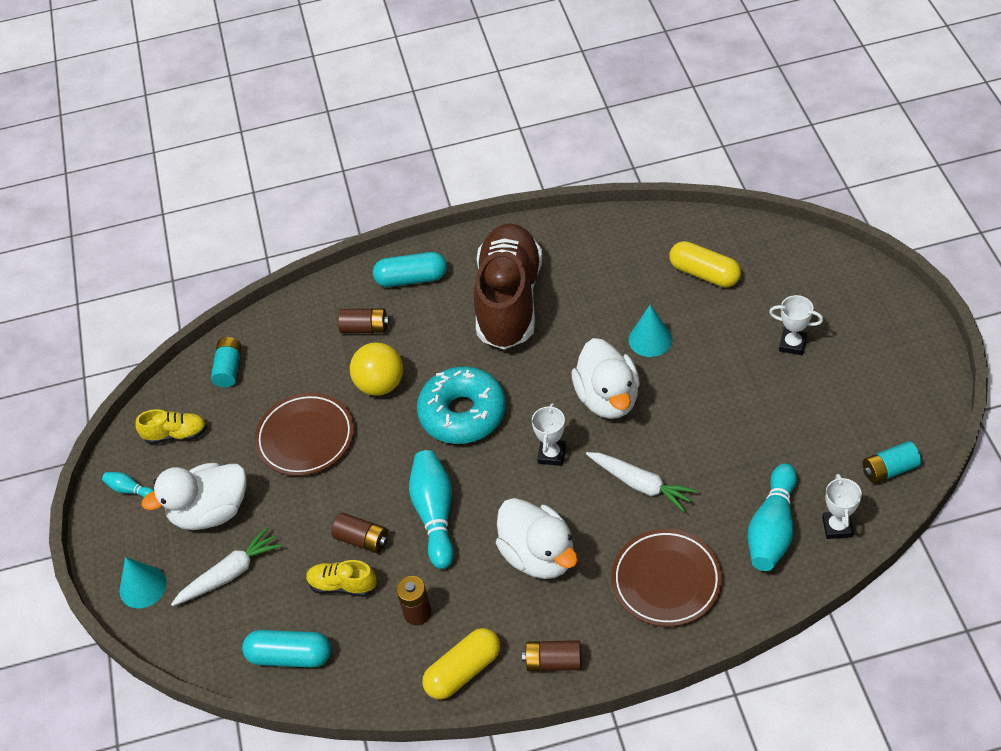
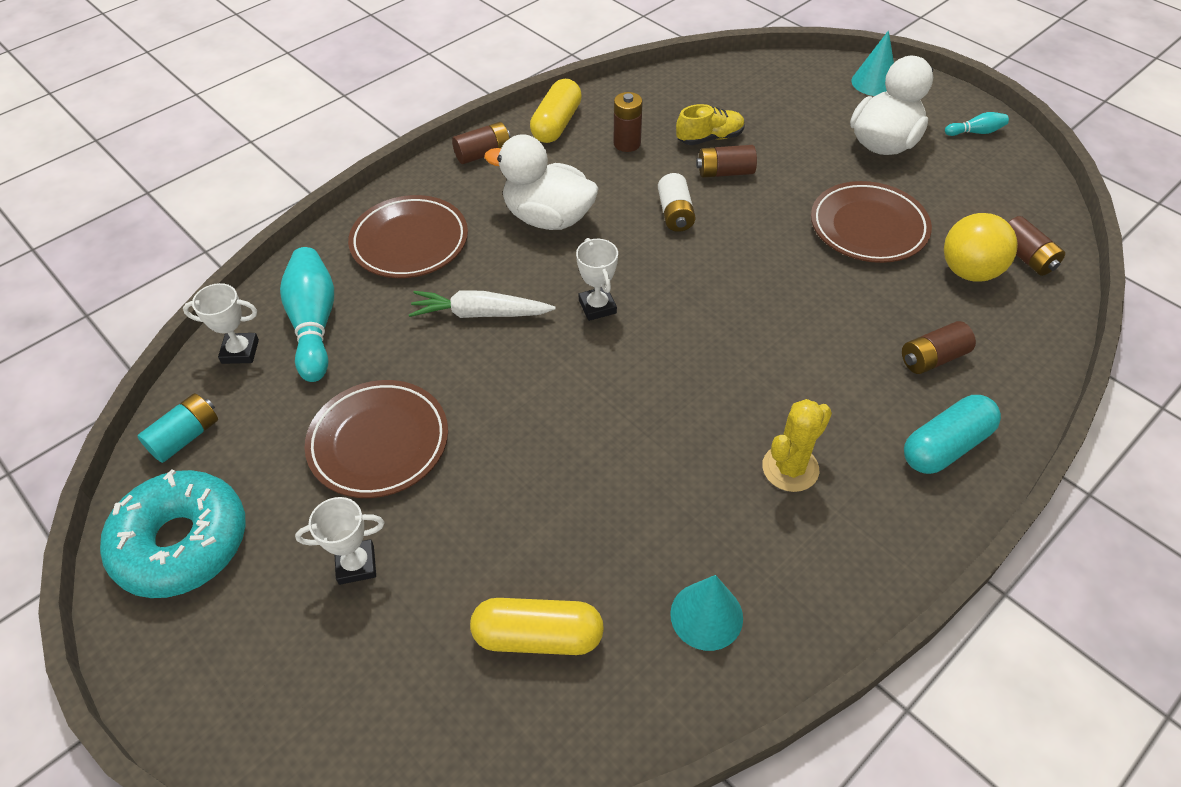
camera: 145 degrees right, 0 degrees up
yellow shoe [135,409,207,444] -> none
white carrot [171,527,282,606] -> none
turquoise battery [211,337,242,387] -> brown battery [1008,216,1065,276]
turquoise capsule [242,630,331,668] -> none
yellow ball [350,342,403,396] -> yellow ball moved to [944,213,1018,282]
turquoise bowling pin [409,450,454,569] -> white battery [658,173,696,232]
turquoise donut [417,366,506,444] -> turquoise donut moved to [100,469,246,598]
brown shoe [474,223,542,350] -> yellow cactus [762,399,832,492]
white duck [571,338,640,419] -> none
turquoise cone [629,305,672,357] -> turquoise cone moved to [670,575,743,651]
white trophy [822,474,862,539] -> white trophy turned 60 degrees counterclockwise [183,283,259,364]
none -> brown plate [305,380,448,498]

